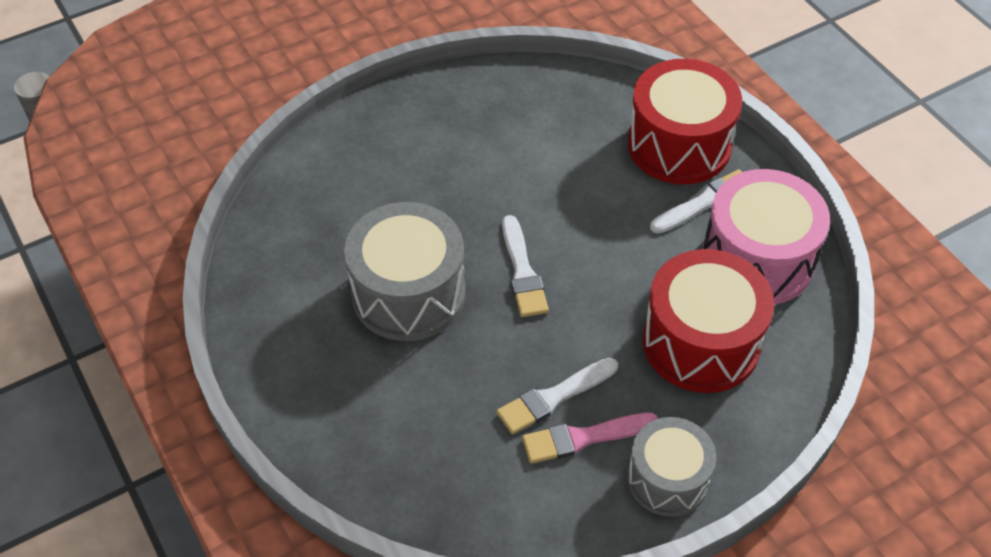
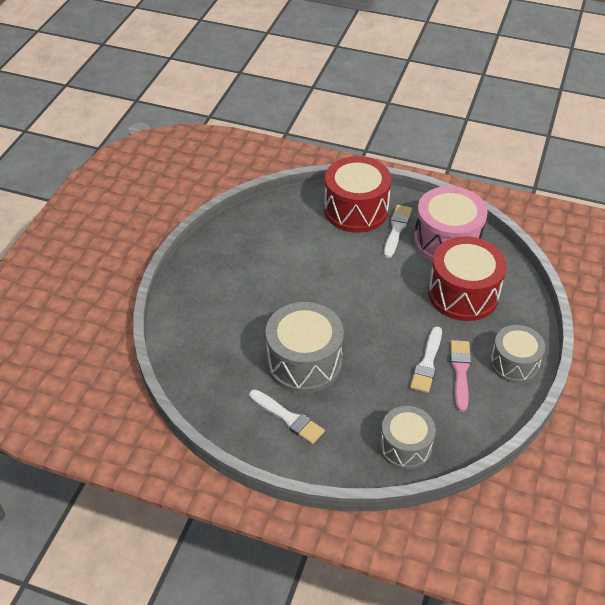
camera: 40 degrees left, 5 degrees down
white brush [502,215,549,317] -> white brush moved to [249,389,325,444]
pink brush [522,413,658,464] -> pink brush turned 150 degrees clockwise [450,340,471,412]
none -> grey drum [380,406,436,470]

